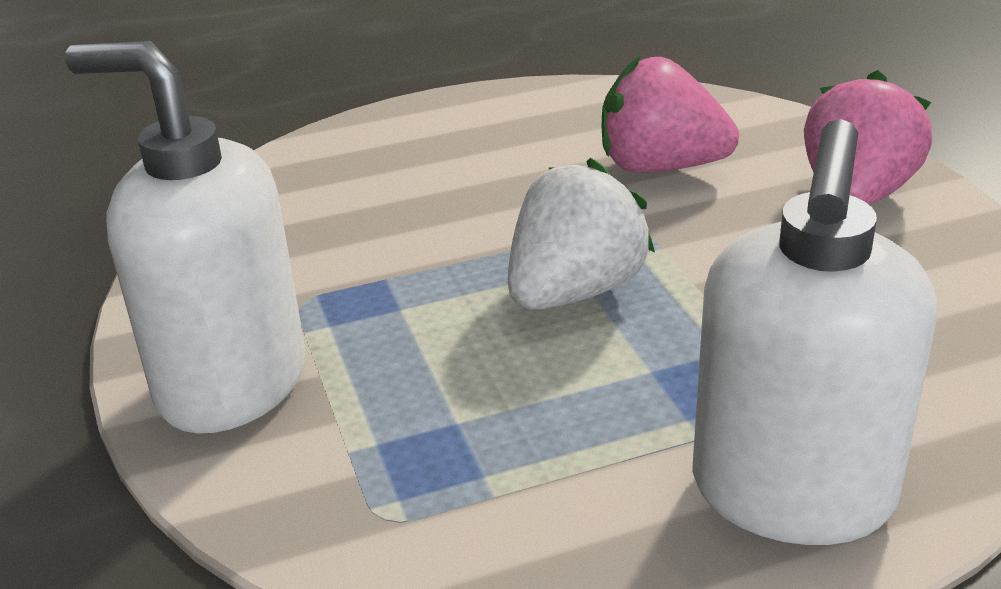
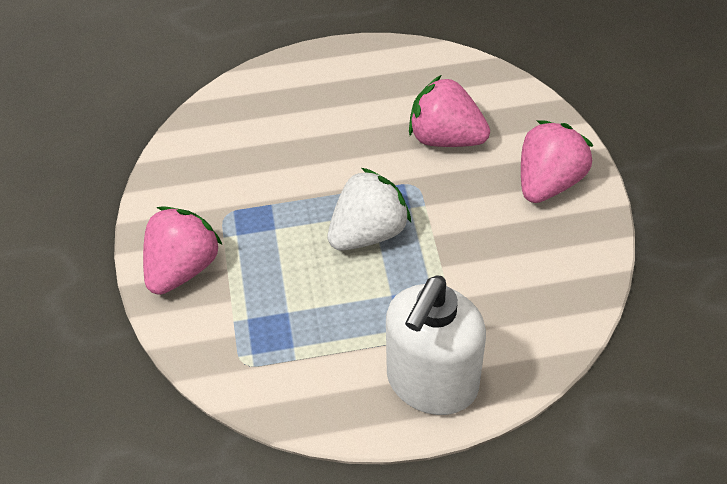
camera: 10 degrees right, 20 degrees up
white soap dispenser [65,41,306,433] -> pink strawberry [143,206,222,295]

